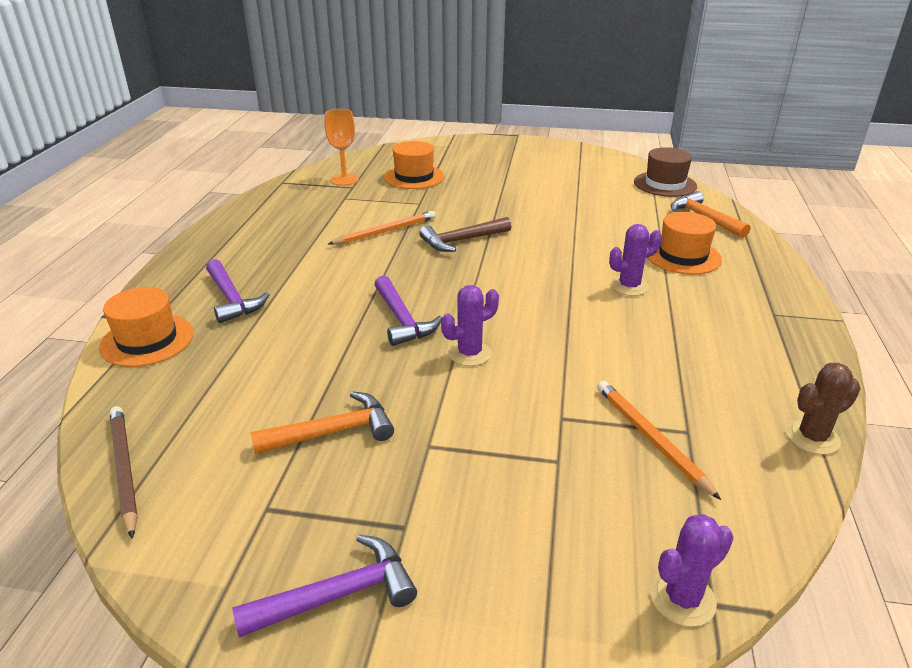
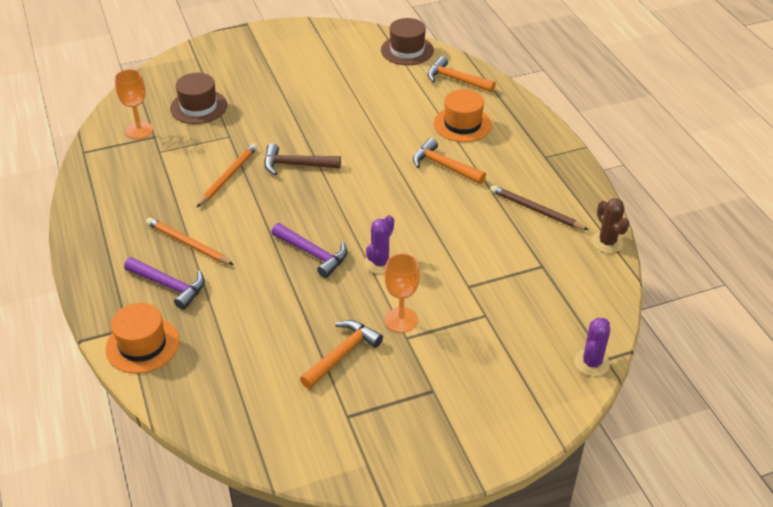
camera: 30 degrees left, 10 degrees up
brown pencil [110,406,138,539] -> brown pencil moved to [490,185,588,230]
purple hammer [232,535,417,638] -> none
orange hat [384,141,444,189] -> brown hat [170,73,227,124]
brown hammer [419,217,511,252] -> brown hammer turned 60 degrees clockwise [264,143,341,175]
orange pencil [597,381,721,500] -> orange pencil moved to [146,218,234,265]
purple cactus [609,224,662,296] -> orange hammer [413,138,486,184]
brown cactus [786,363,861,455] -> brown cactus turned 60 degrees counterclockwise [592,198,629,253]
none -> orange goblet [384,253,420,333]

